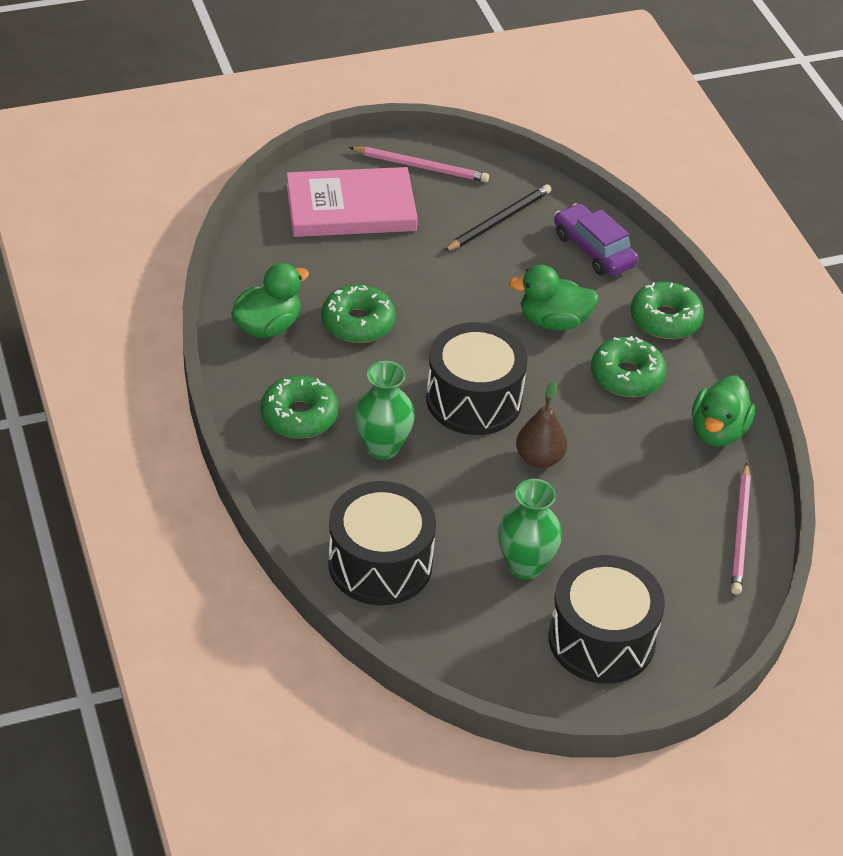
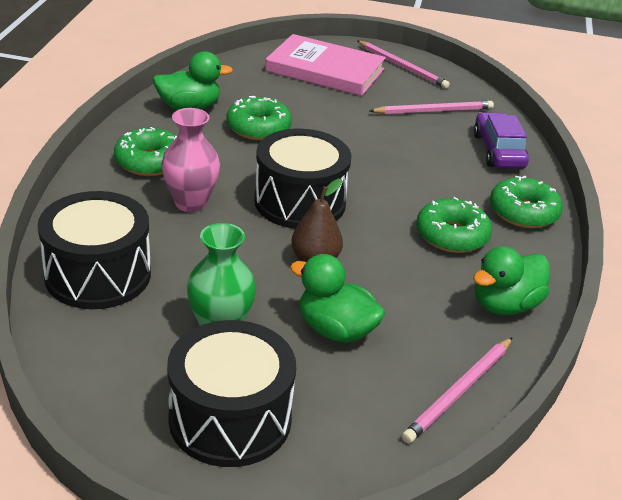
camera: 30 degrees right, 10 degrees down
green vase [354,361,415,460] -> pink vase [161,108,220,212]
black pencil [443,184,551,252] -> pink pencil [369,101,494,114]
green duck [509,265,599,330] -> green duck moved to [290,254,385,343]

